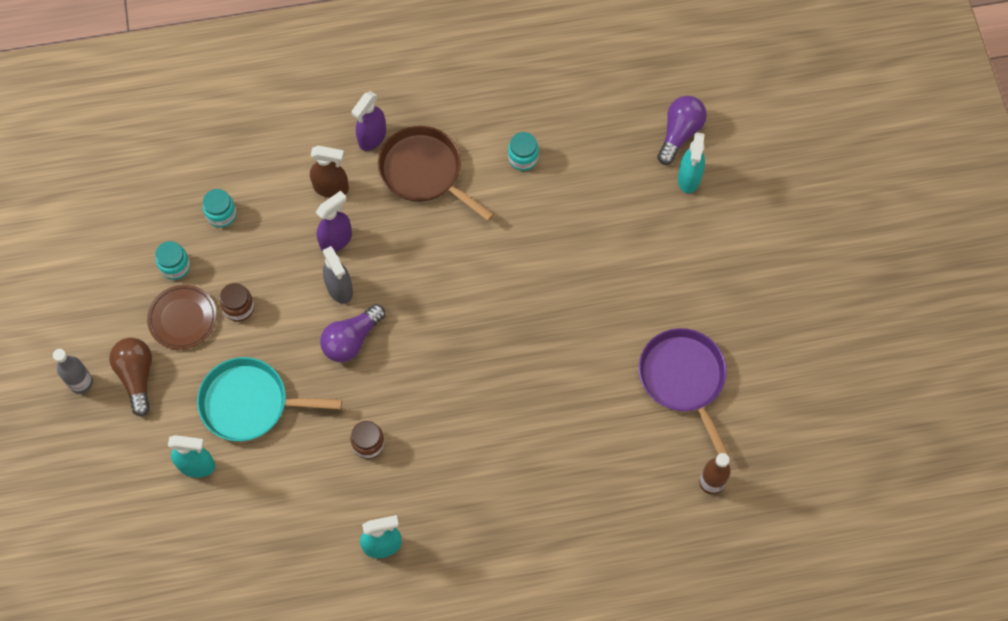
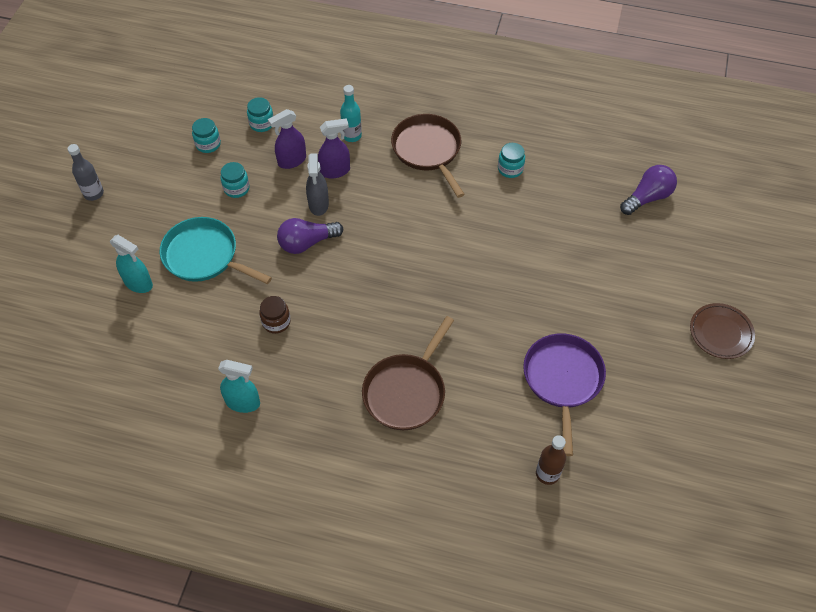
camera: 25 degrees right, 10 degrees down
brown light bulb [109,338,152,417] -> none
brown plate [147,285,217,350] -> brown plate moved to [690,303,755,359]
brown jar [220,283,254,322] -> turquoise jar [220,162,250,198]
brown spray bottle [310,146,349,198] -> turquoise bottle [340,85,362,142]
purple spray bottle [351,91,386,151] -> purple spray bottle moved to [268,109,306,169]
turquoise spray bottle [678,132,705,193] -> none
none -> brown pan [362,316,454,430]

